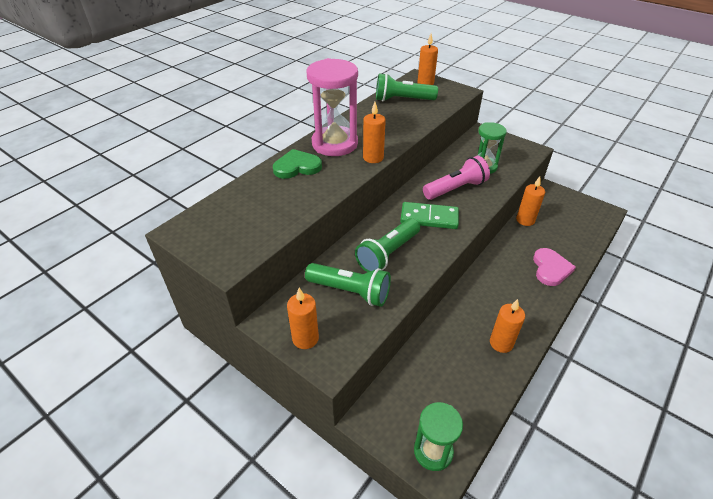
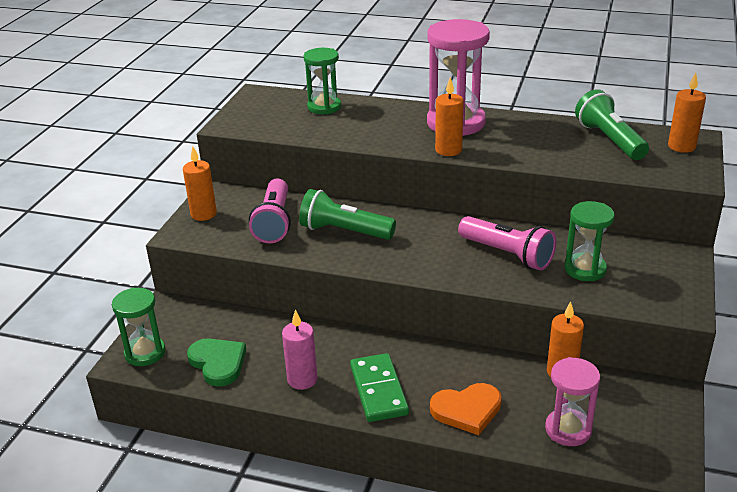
camera: 70 degrees right, 10 degrees down
green heart [273,149,322,179] -> green heart moved to [187,339,246,387]
green flashlight [305,263,391,307] -> pink flashlight [249,179,291,243]
green domino [400,202,459,229] -> green domino moved to [350,353,409,422]
orange candle [490,299,525,353] -> pink candle [282,309,318,390]
pink heart [533,248,576,286] -> orange heart [430,383,502,435]
none -> green hourglass [304,48,341,115]
none -> pink hourglass [545,357,600,446]

